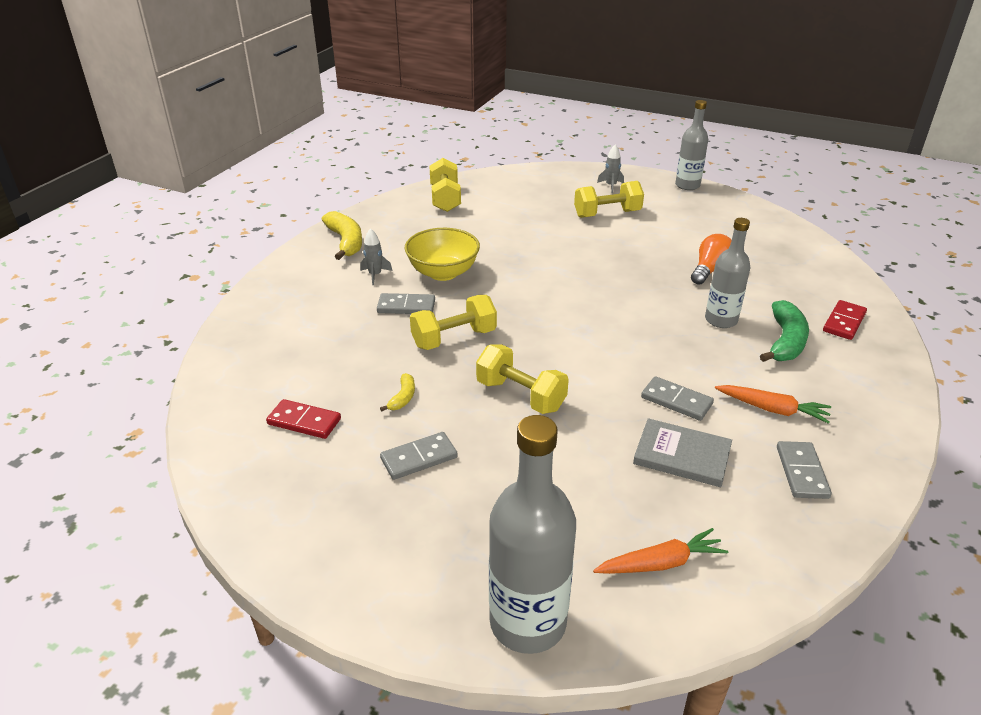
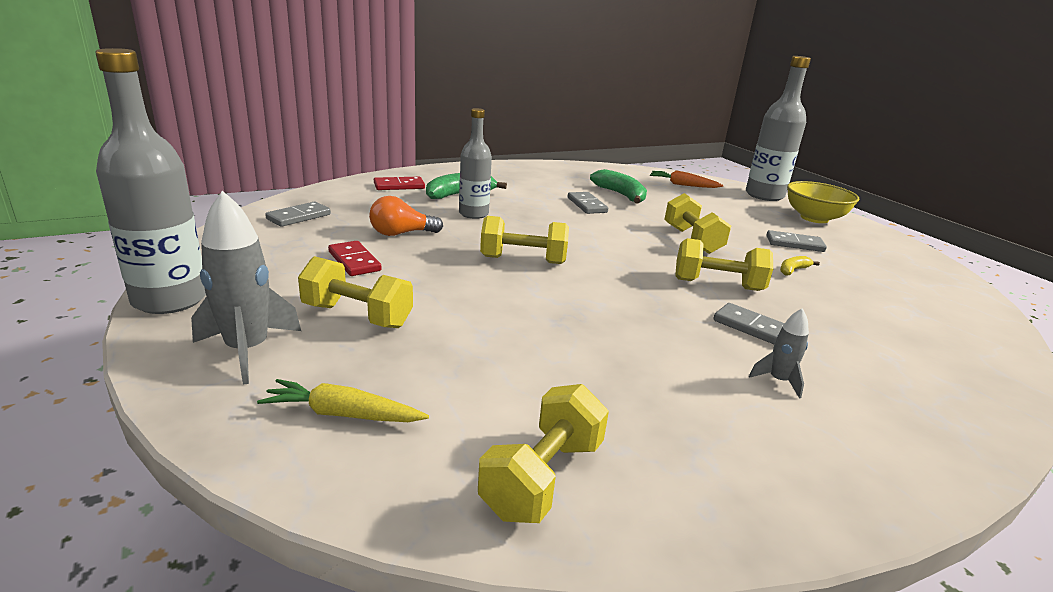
camera: 145 degrees left, 10 degrees down
red domino [266,399,341,439] -> red domino moved to [328,241,381,276]
yellow banana [322,211,362,260] -> none
yellow bowl [405,228,480,281] -> yellow bowl moved to [787,181,859,223]
grey rocket [597,145,624,193] -> grey rocket [191,191,301,385], size x1.91
grey book [633,418,732,487] -> green banana [590,169,647,204]
grey bottle [675,100,708,190] -> grey bottle [95,48,206,314], size x1.56
orange carrot [715,385,831,424] -> none
grey domino [777,441,832,499] -> grey domino moved to [265,202,331,227]
none -> yellow carrot [257,379,429,422]
none -> yellow dumbbell [480,216,569,264]

